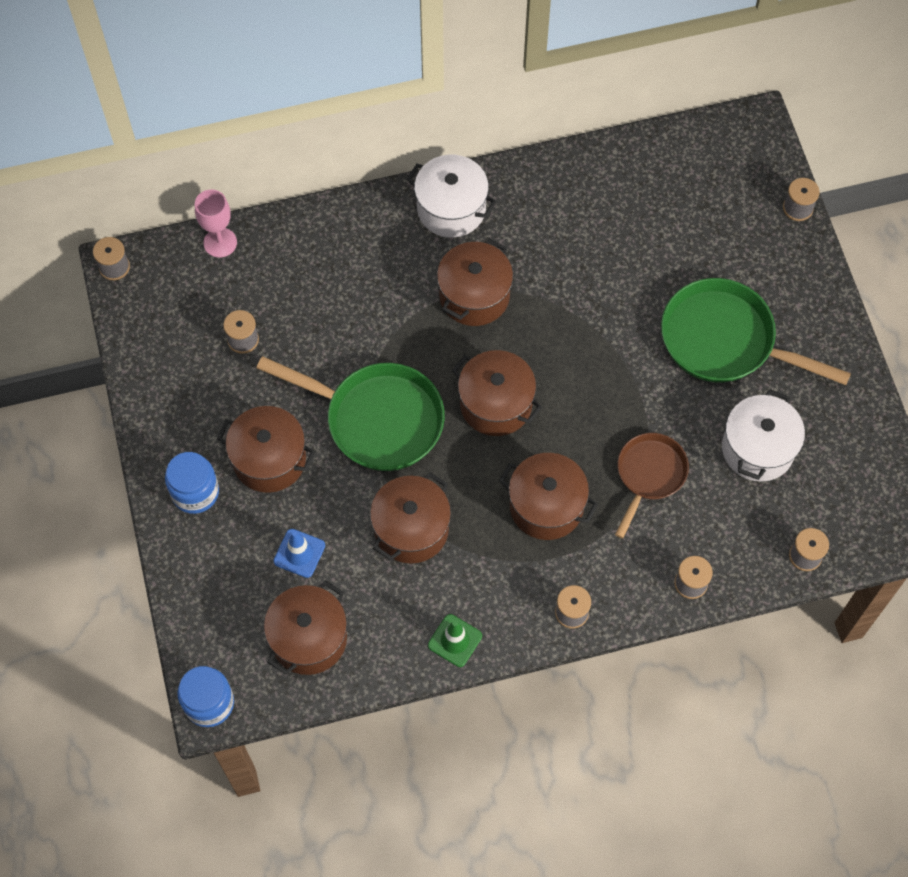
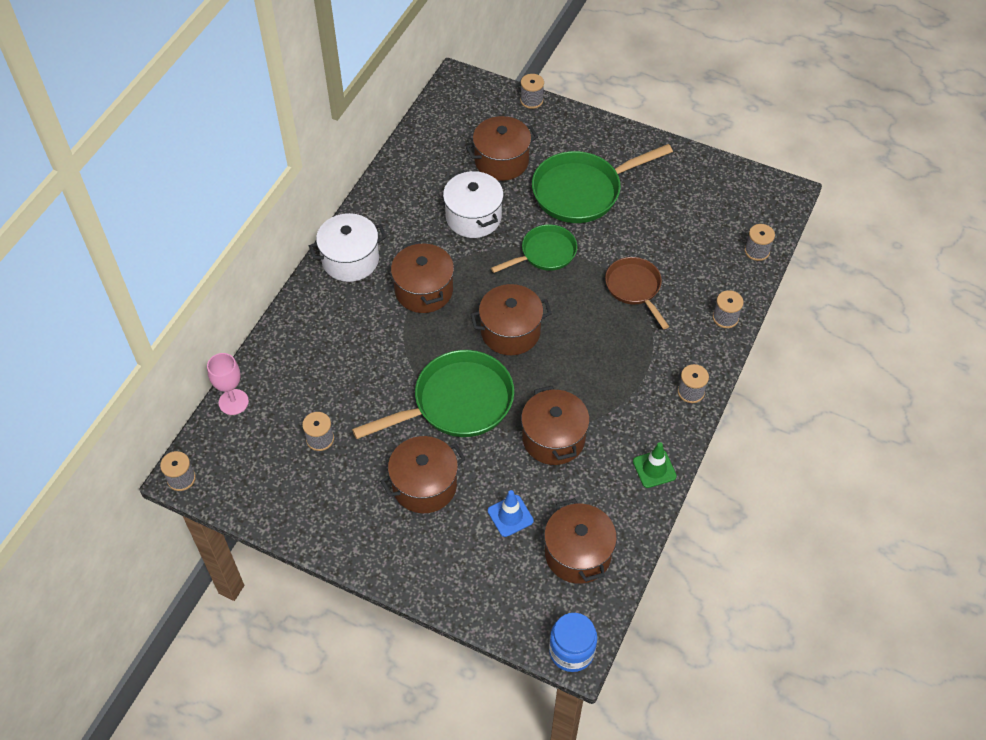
camera: 50 degrees left, 10 degrees down
blue jar [165,452,219,514] -> none
brown pot [499,453,598,540] -> brown pot moved to [466,116,538,181]
white pot [722,389,805,482] -> white pot moved to [443,170,504,238]
none -> green pan [491,224,577,273]

